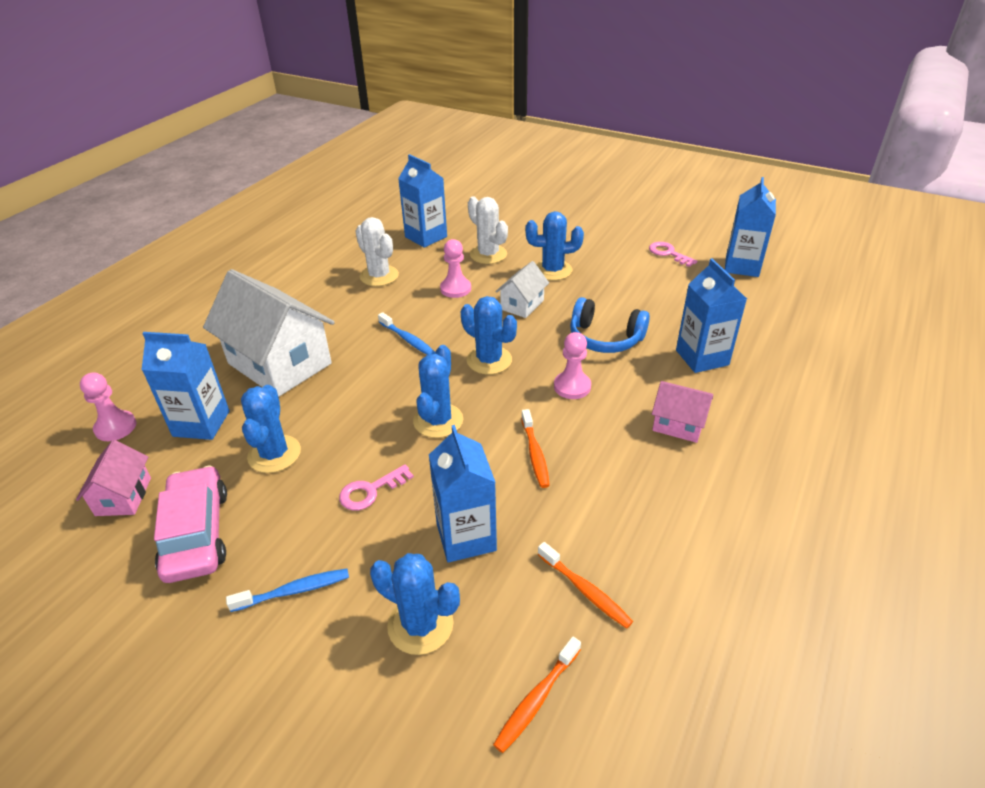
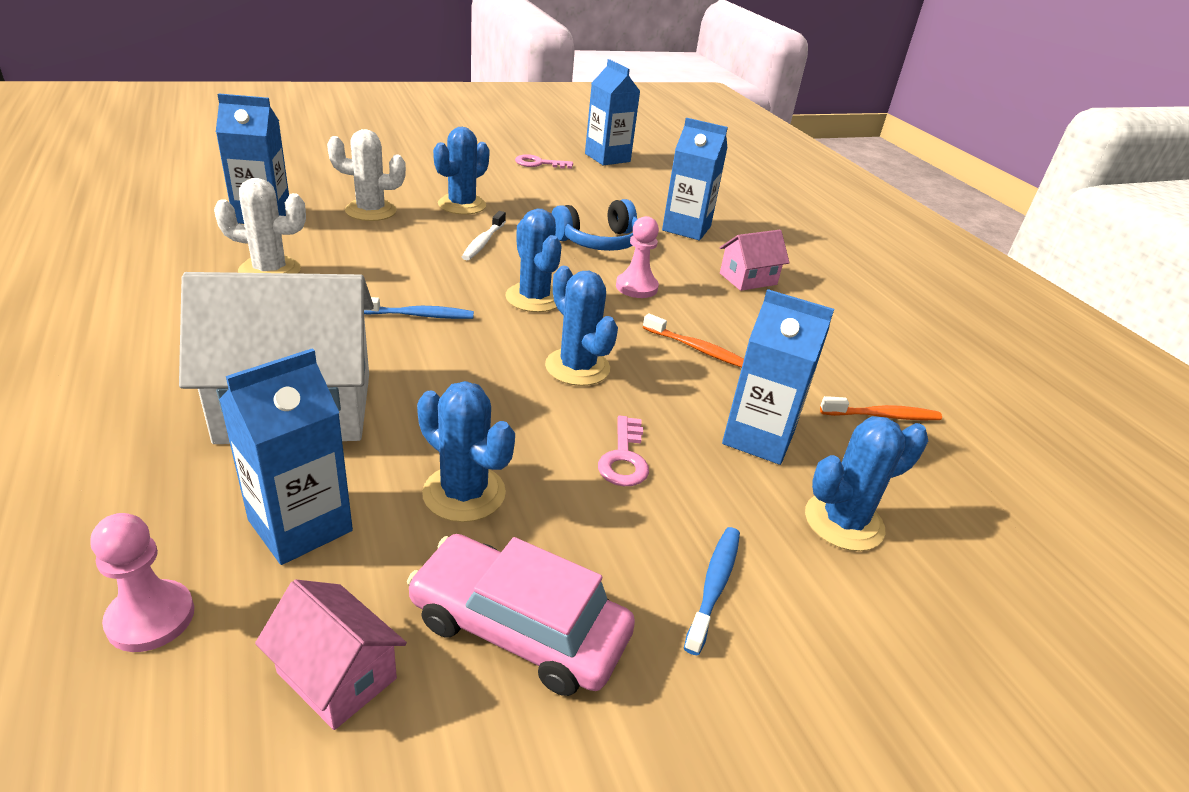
camera: 55 degrees left, 5 degrees down
pink pawn [440,239,471,298] -> none
blue cactus [461,296,517,374] -> blue cactus turned 75 degrees clockwise [505,208,562,312]
orange toothbrush [493,637,581,753] -> none
white house [495,261,549,318] -> white toothbrush [462,211,506,260]

